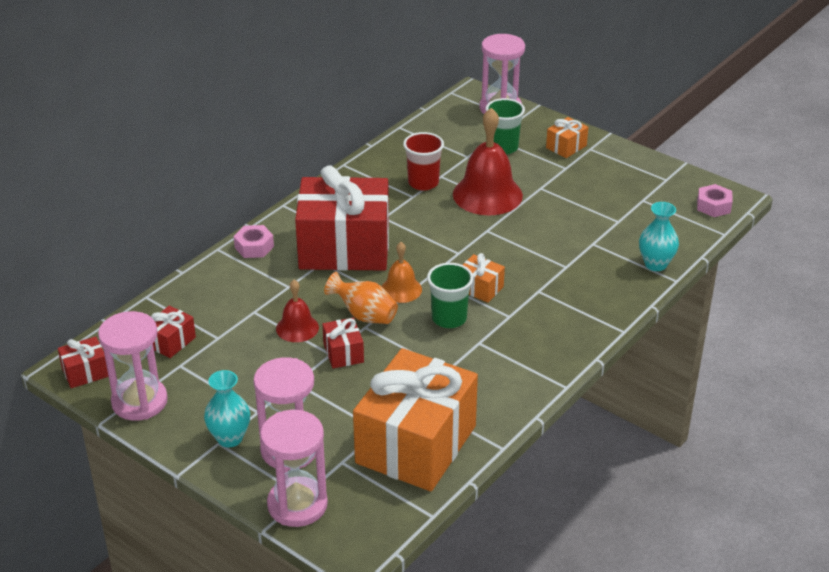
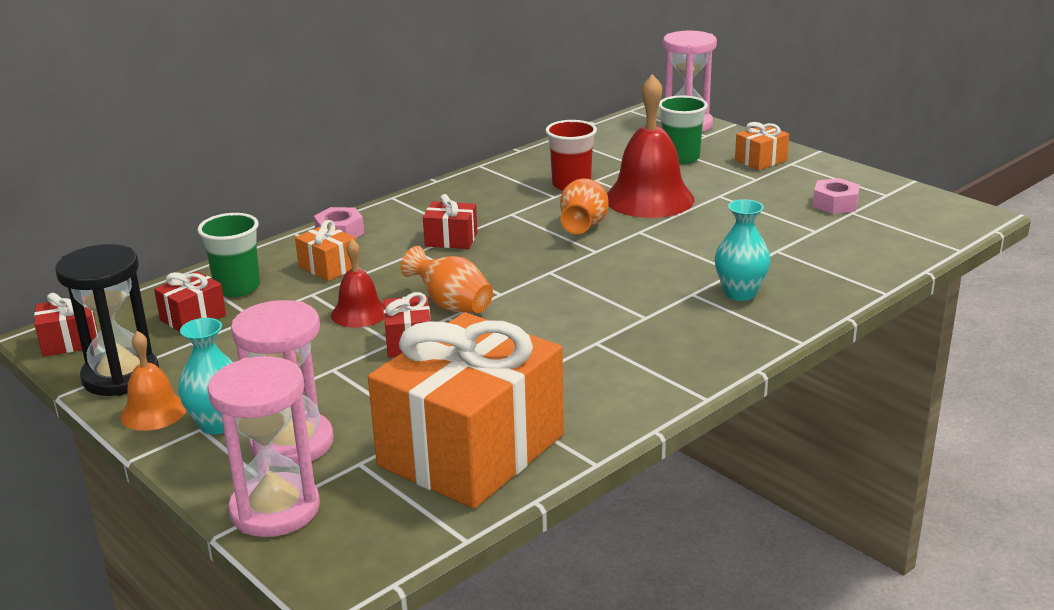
camera: 10 degrees right, 10 degrees down
pink hourglass [98,311,168,421] -> black hourglass [55,244,159,396]
red gift [295,165,389,271] -> red gift [423,194,477,249], size x0.41
orange bell [382,242,422,303] -> orange bell moved to [120,331,186,431]
green cup [427,263,473,328] -> green cup moved to [198,213,260,297]
orange gift [463,253,505,303] -> orange gift moved to [295,220,359,281]
turquoise vase [639,202,679,271] -> turquoise vase moved to [715,199,771,301]
pink nut [697,184,733,217] -> pink nut moved to [813,178,860,214]
none -> orange vase [560,178,608,234]

